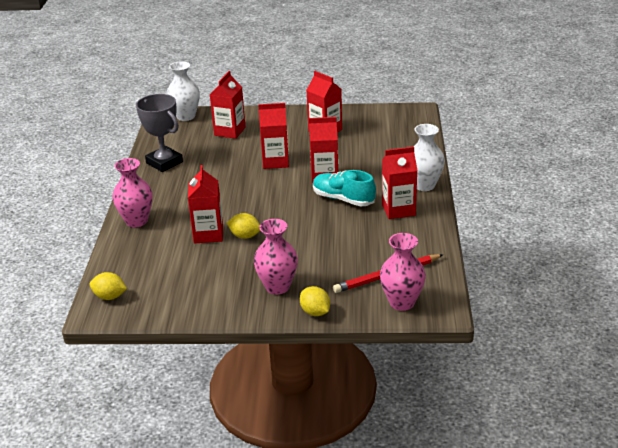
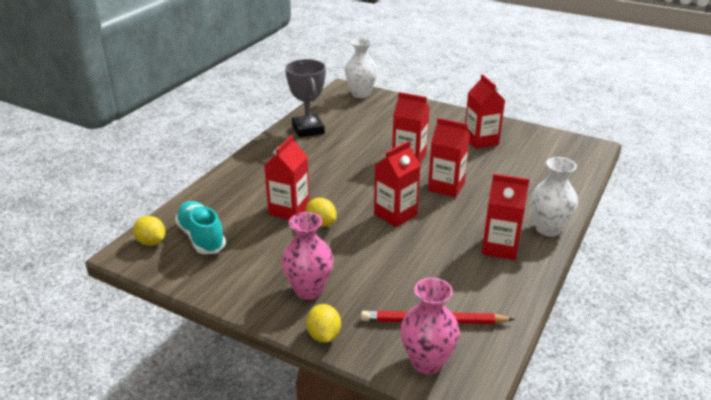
camera: 25 degrees right, 0 degrees up
pink vase [113,158,153,227] -> none
red carton [210,71,245,139] -> red carton moved to [374,141,421,227]
turquoise shoe [313,170,376,206] -> turquoise shoe moved to [175,201,226,254]

